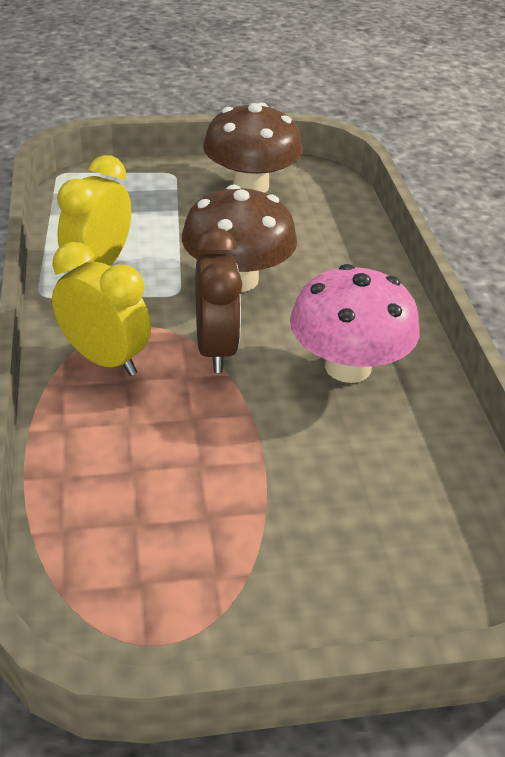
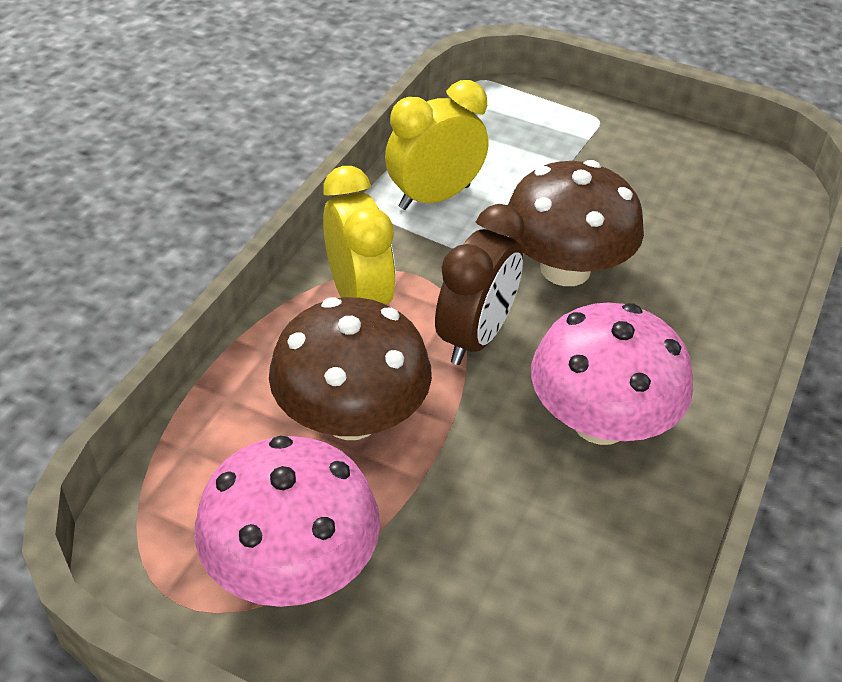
camera: 35 degrees right, 5 degrees up
brown mushroom [203,103,302,193] -> brown mushroom moved to [269,297,432,440]
none -> pink mushroom [195,435,380,607]

